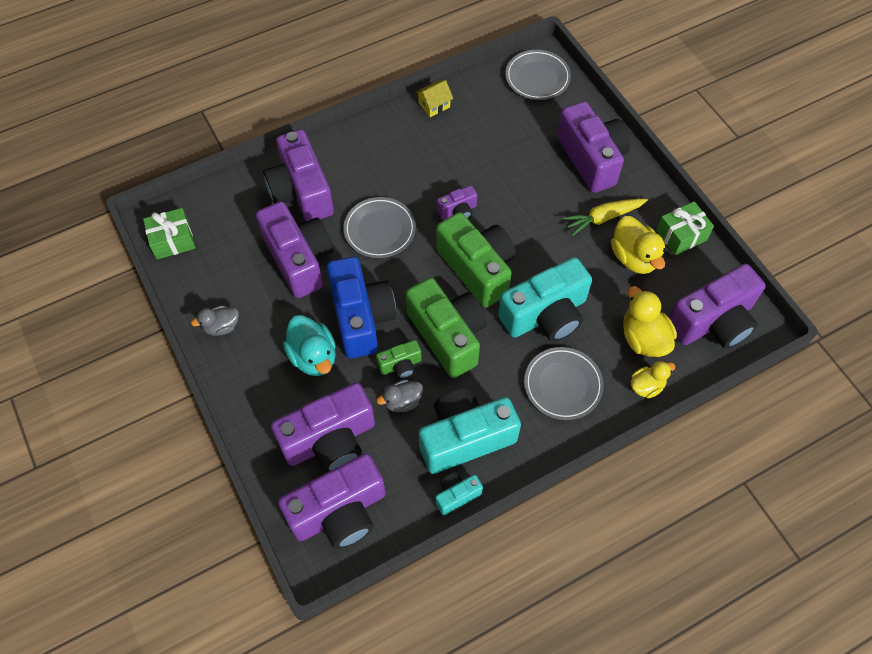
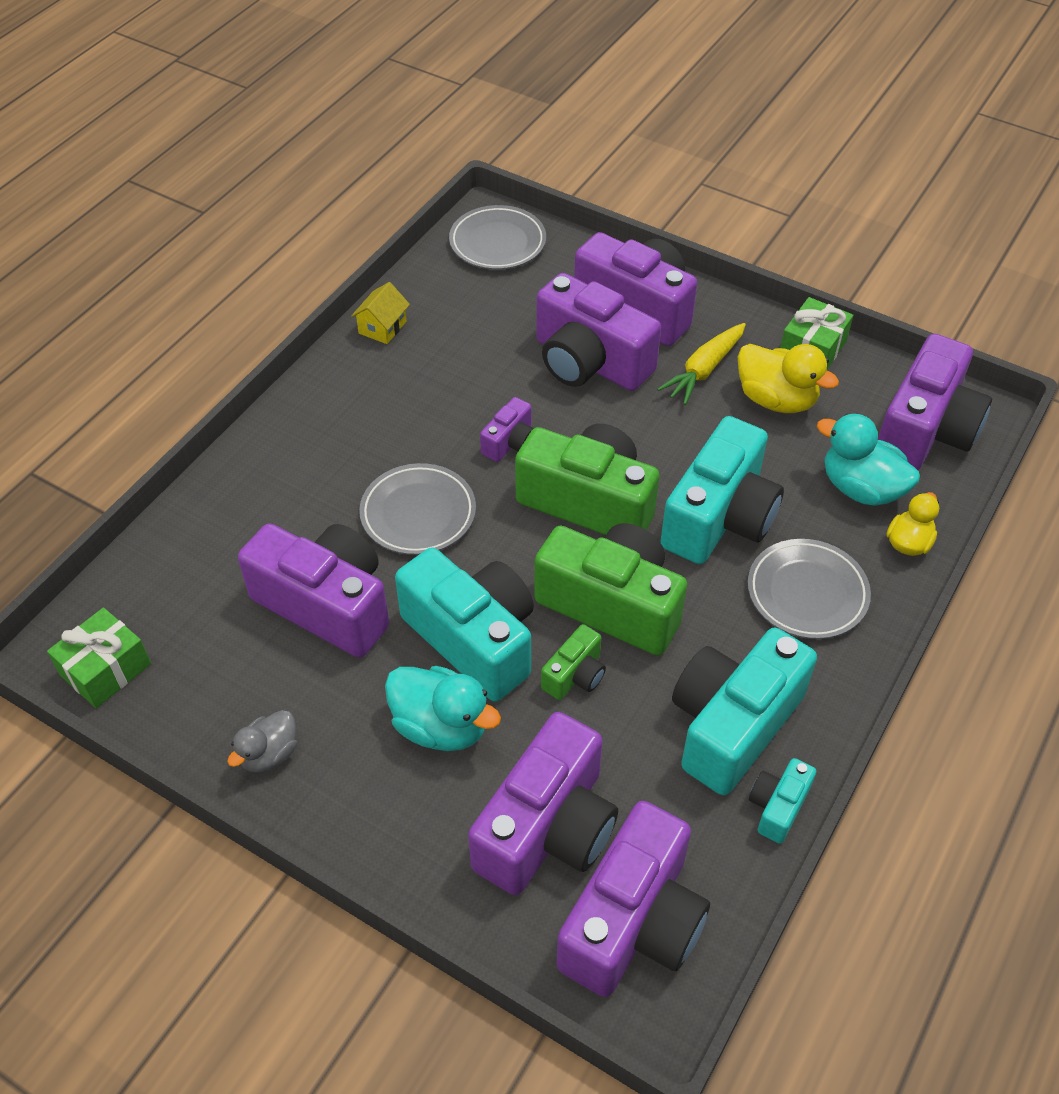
camera: 30 degrees left, 10 degrees down
purple camera [263,129,334,221] -> purple camera moved to [536,273,661,391]
blue camera [327,257,397,359] -> turquoise camera [395,548,534,702]
grey duck [377,380,423,412] -> none
yellow duck [623,286,677,357] -> turquoise duck [817,414,920,506]

